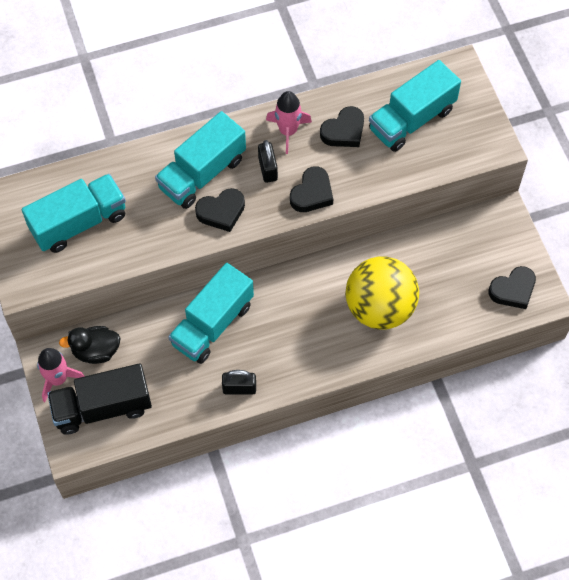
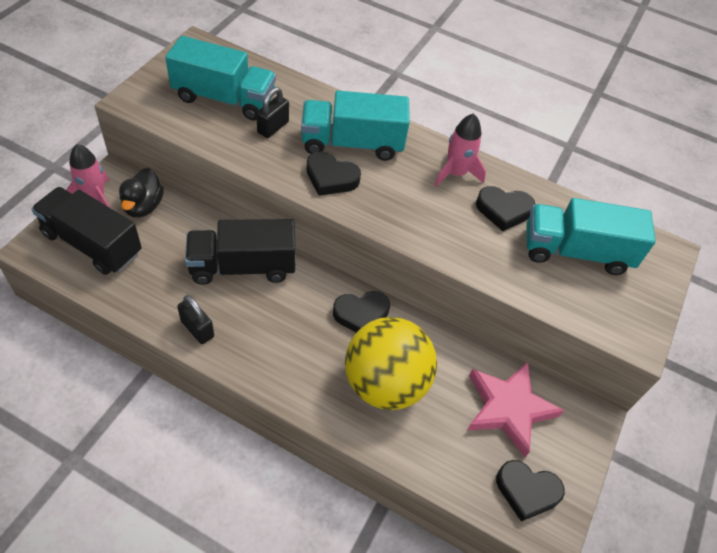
camera: 40 degrees right, 10 degrees down
black duck [59,326,121,364] -> black duck turned 120 degrees counterclockwise [119,168,164,217]
turquoise truck [168,263,254,364] -> black truck [185,219,296,285]
black padlock [258,140,278,183] -> black padlock moved to [256,87,289,138]
black heart [290,166,333,212] -> black heart moved to [333,291,390,333]
none -> pink star [467,362,564,457]

